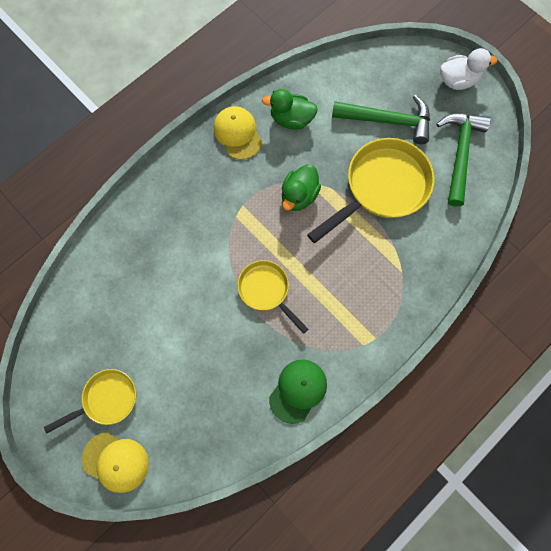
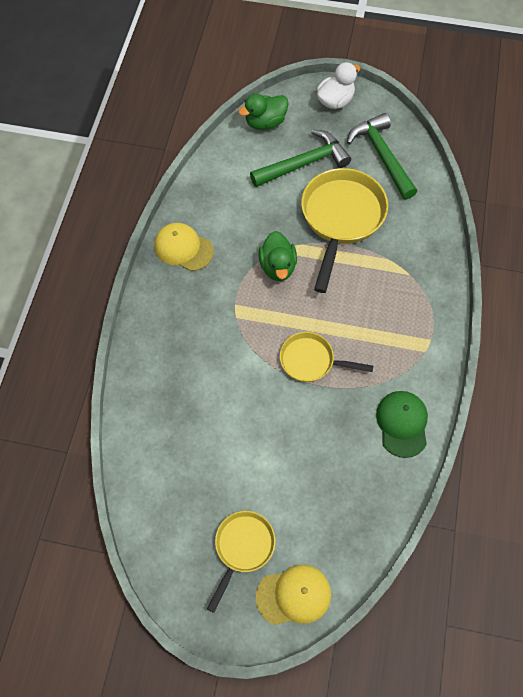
camera: 35 degrees left, 10 degrees down
green duck [262,89,318,130] -> green duck moved to [238,94,289,130]

